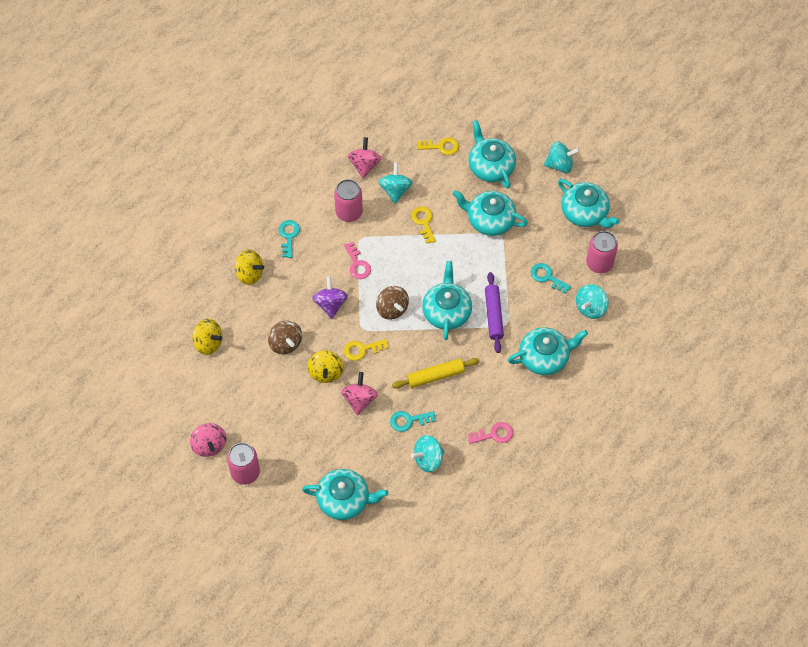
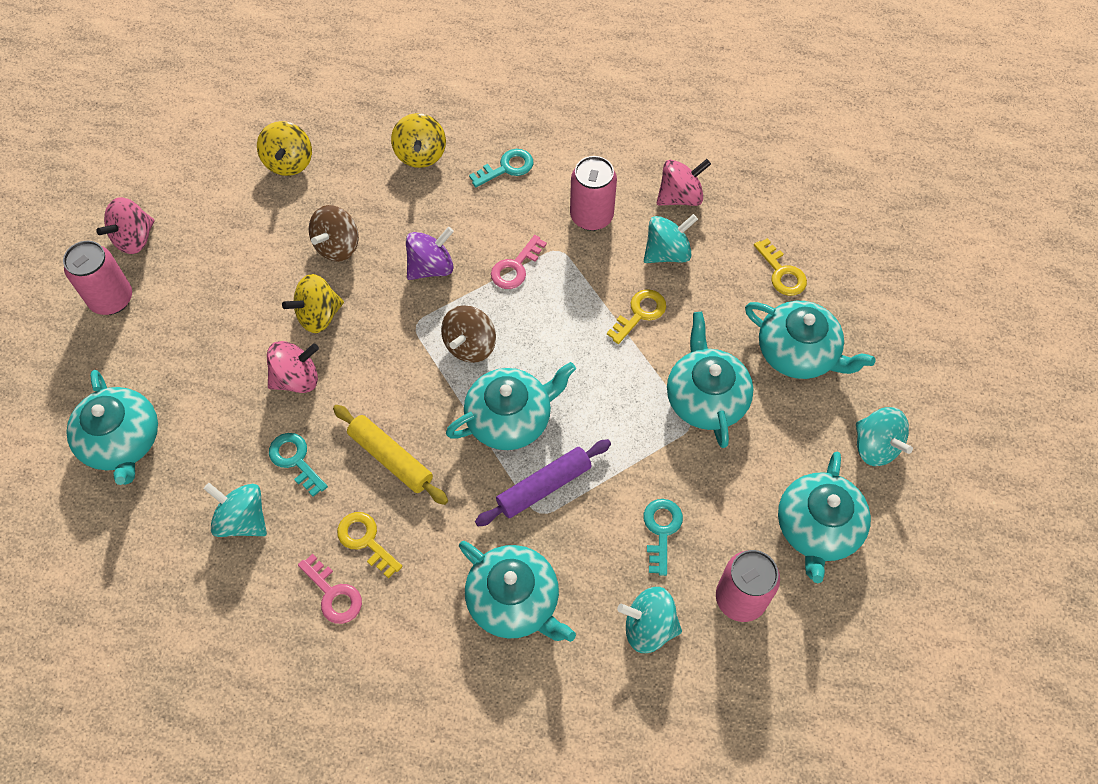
camera: 60 degrees right, 0 degrees up
yellow key [344,339,388,361] -> yellow key moved to [337,512,402,578]
turquoise teapot [468,120,516,189] -> turquoise teapot turned 90 degrees clockwise [745,301,876,379]

